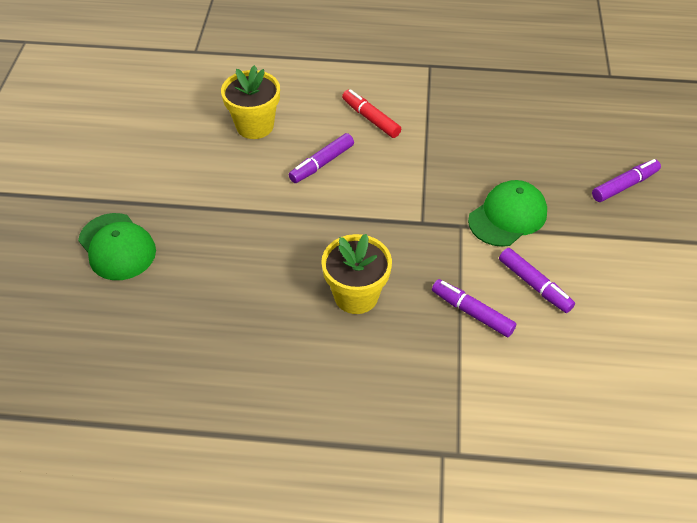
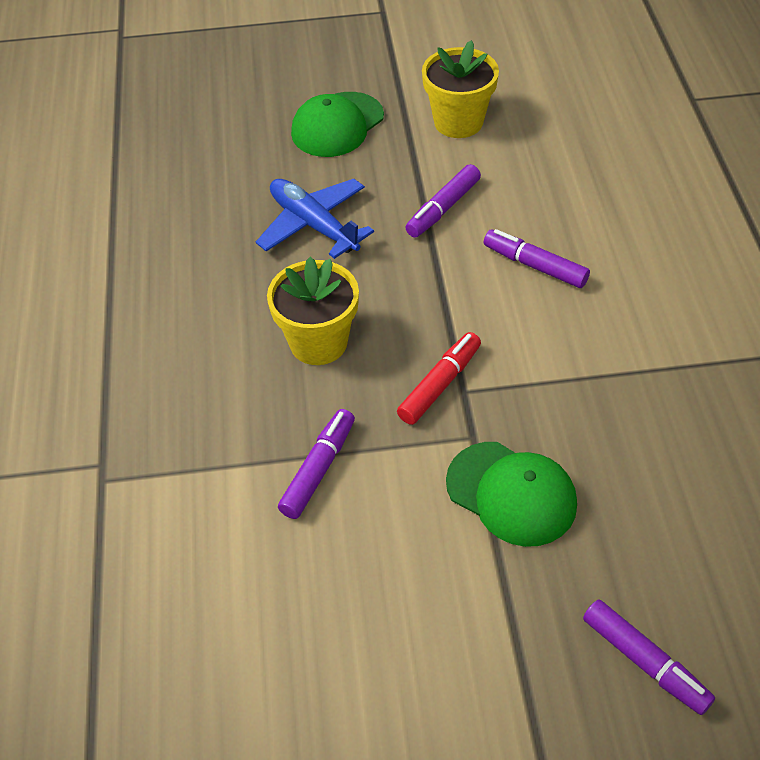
camera: 80 degrees right, 0 degrees up
yellow flower pot [221,65,280,139] -> yellow flower pot moved to [422,40,499,138]
red marker [342,89,401,138] -> red marker moved to [397,332,481,425]
purple marker [499,248,575,313] -> purple marker moved to [405,164,481,238]
none -> blue plane [256,179,374,259]

